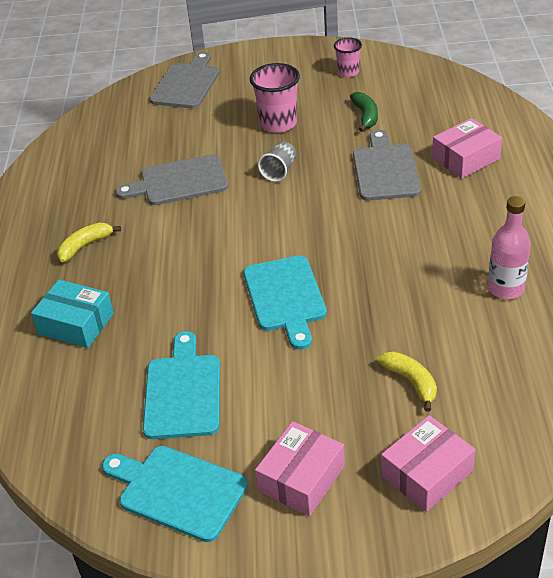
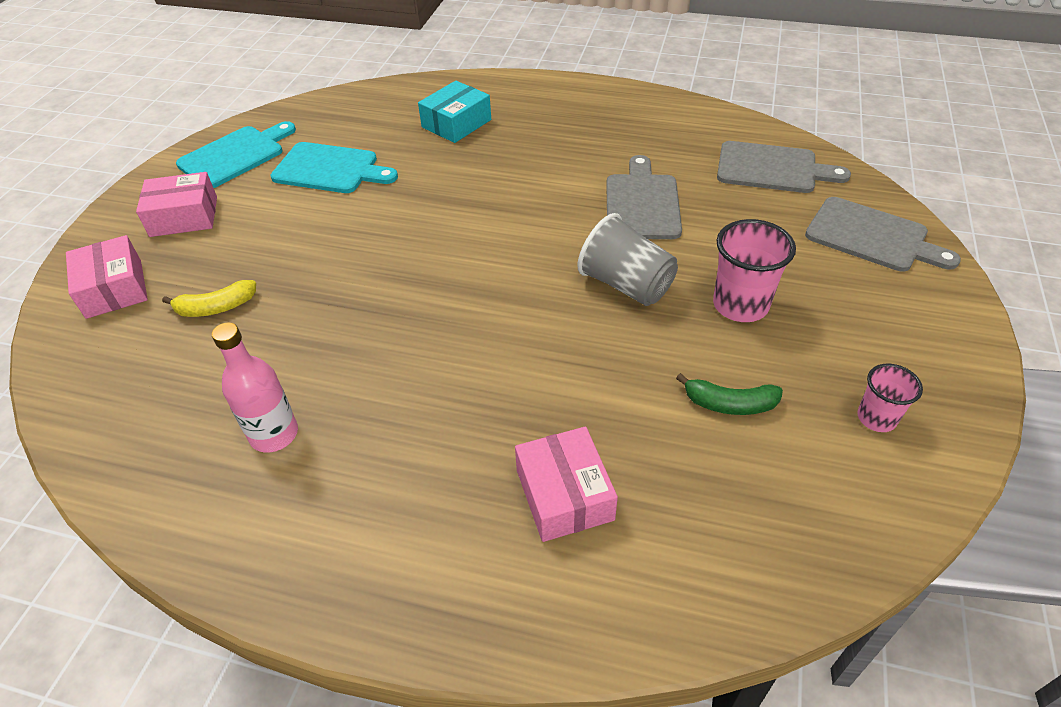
camera: 105 degrees right, 5 degrees up
yellow banana [57,223,121,262] -> none
turquoise cutting board [243,256,327,350] -> none
pink box [255,421,345,516] -> pink box turned 60 degrees counterclockwise [136,172,217,237]
grey cup [258,141,296,182] -> grey cup [577,213,678,306], size x1.66
grey cutting board [353,130,421,201] -> grey cutting board moved to [717,141,851,193]

